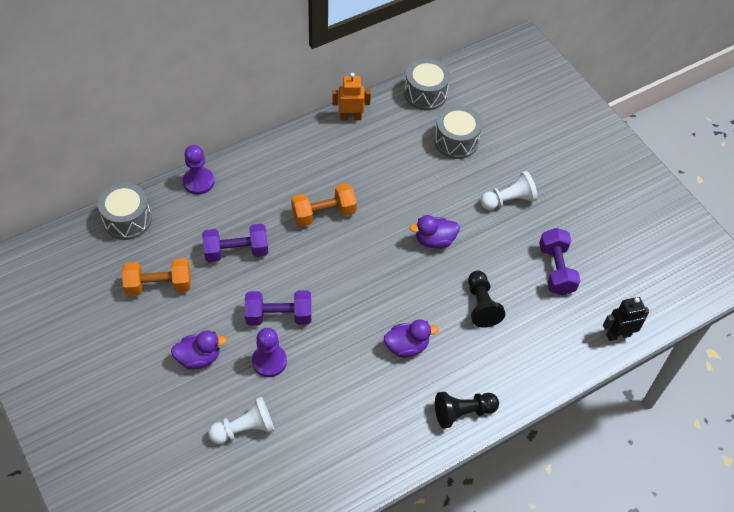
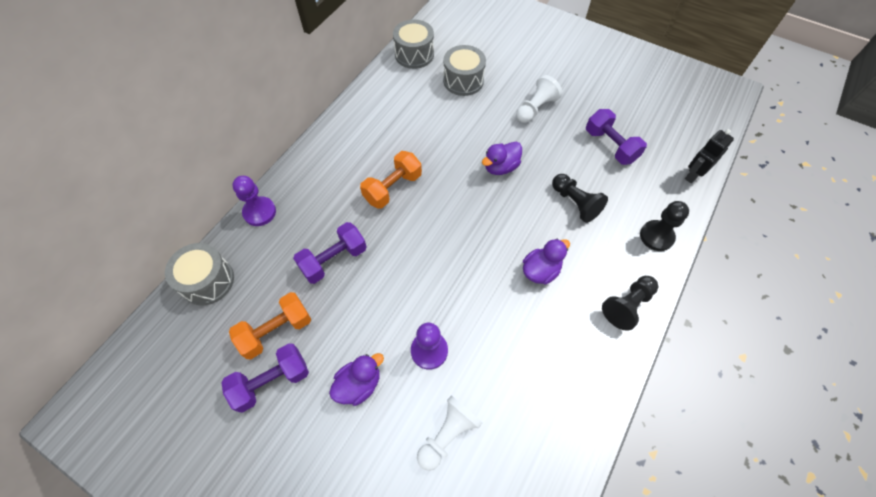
camera: 25 degrees left, 5 degrees up
purple dumbbell [245,290,311,325] -> purple dumbbell moved to [221,343,309,413]
orange robot [332,73,371,120] -> none
none -> black pawn [640,201,689,251]

